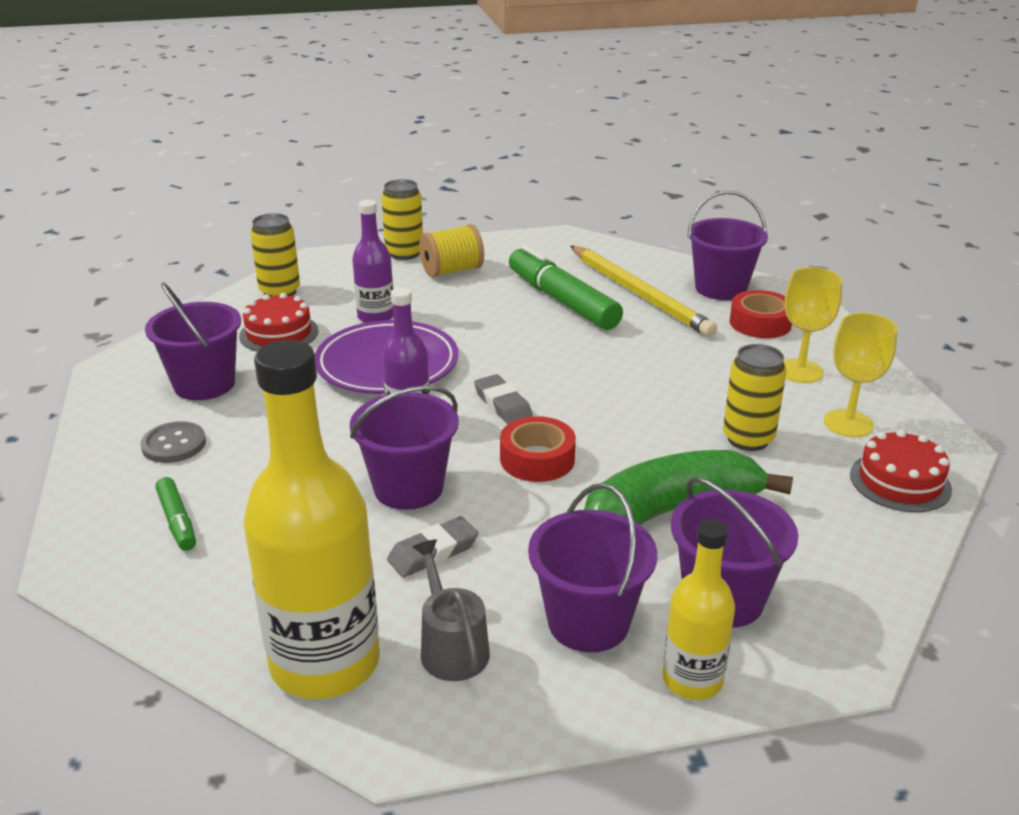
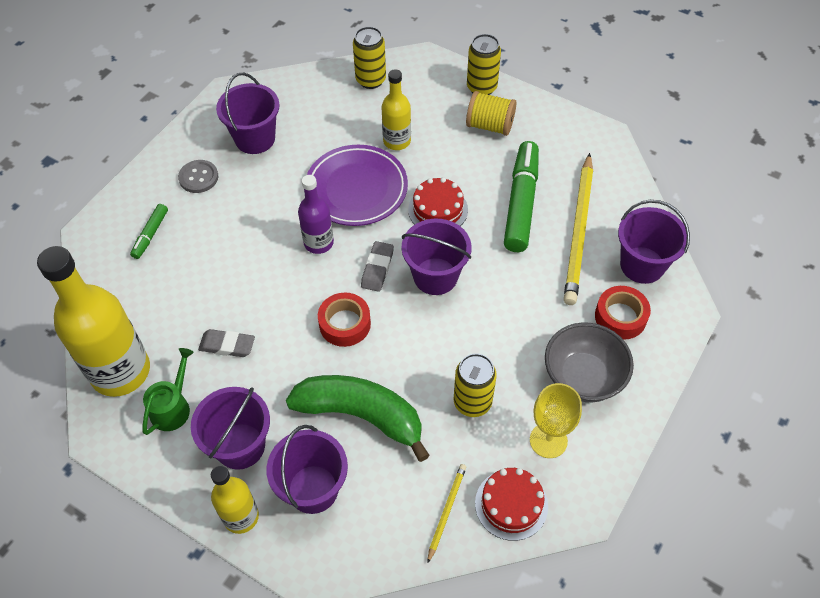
camera: 45 degrees right, 25 degrees up
red cake [239,293,318,351] -> red cake moved to [408,177,468,226]
purple bucket [350,385,459,510] -> purple bucket moved to [402,219,472,295]
purple bottle [352,200,394,323] -> yellow bottle [381,69,411,150]
grey watering can [413,540,490,681] -> green watering can [143,348,194,435]
yellow goblet [783,267,842,383] -> grey bowl [545,322,634,402]
none -> yellow pencil [427,464,466,563]

